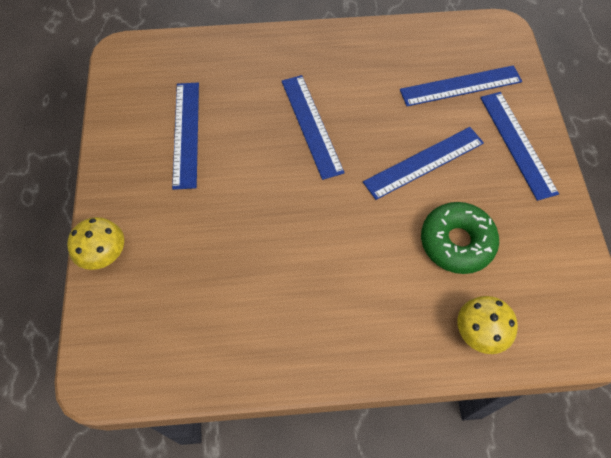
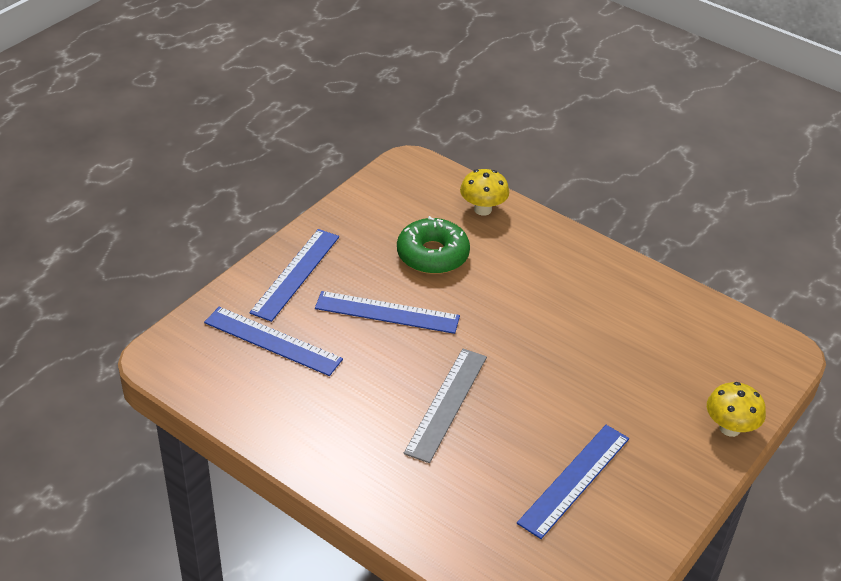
camera: 140 degrees left, 20 degrees down
blue ruler [282,75,345,180] -> grey ruler [404,349,487,463]

